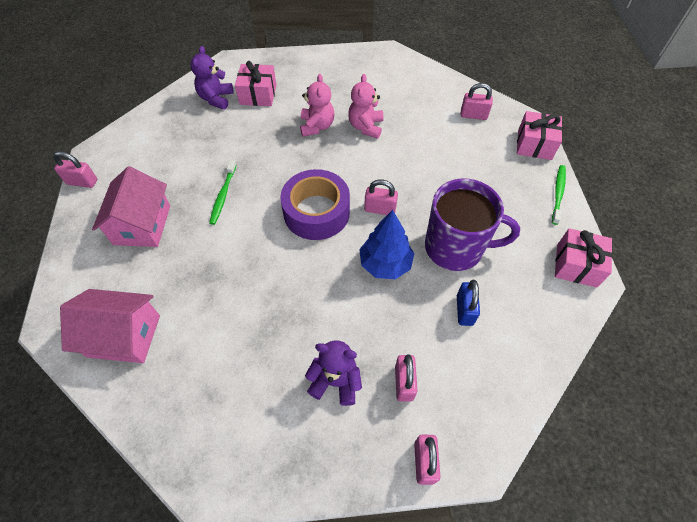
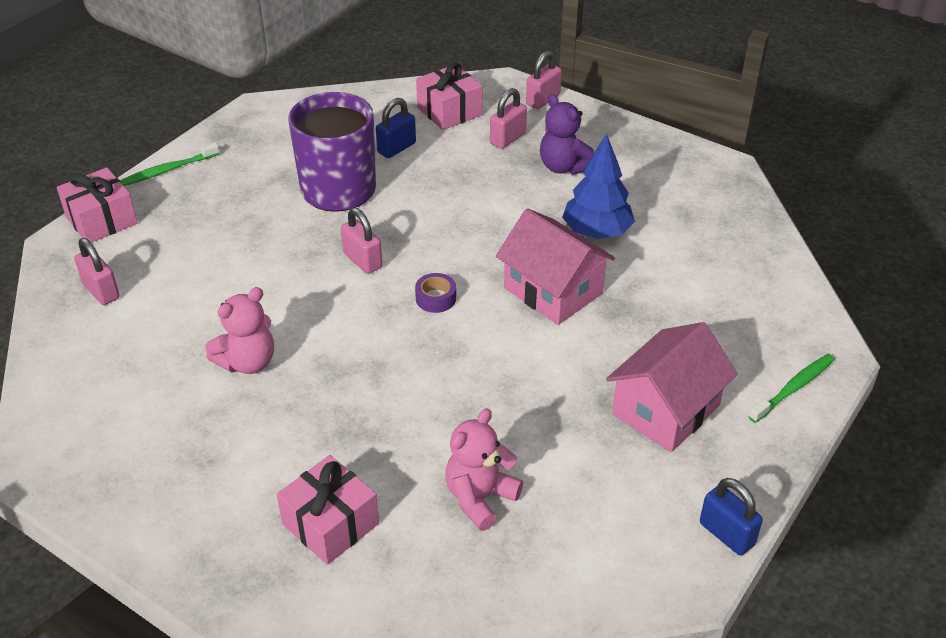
camera: 140 degrees left, 15 degrees down
pink padlock [53,151,97,188] -> blue padlock [700,478,763,556]
pink house [60,289,160,363] -> pink house moved to [496,208,615,325]
purple teddy bear [190,46,234,110] -> none
green toothbrush [209,160,237,225] -> green toothbrush moved to [748,354,835,423]
purple tape [280,169,350,240] -> purple tape [415,273,456,313], size x0.41
pink teddy bear [300,74,335,137] -> pink teddy bear moved to [445,408,523,531]
blue tree [359,210,415,279] -> blue tree moved to [562,133,635,239]
pink gift [555,228,613,288] -> pink gift moved to [416,63,482,130]

